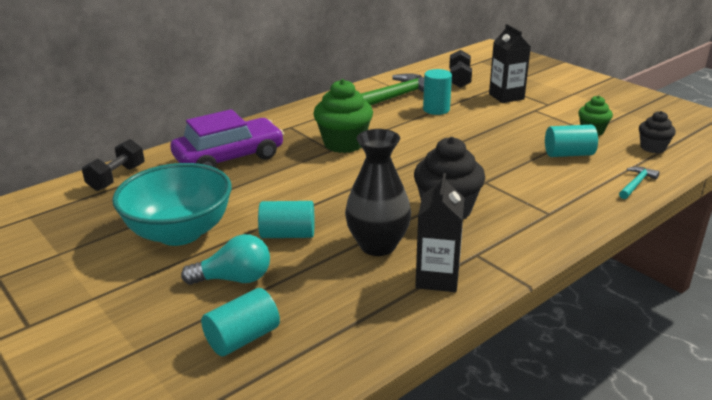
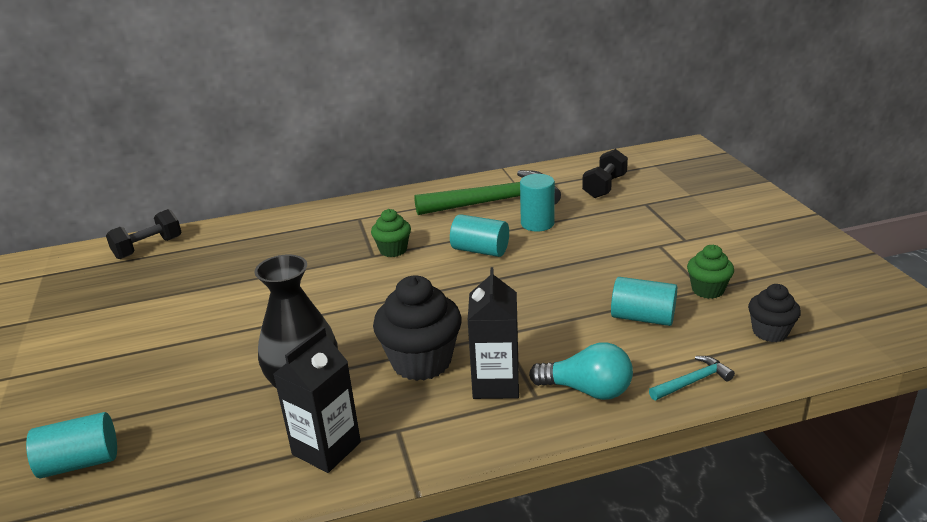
camera: 25 degrees right, 0 degrees up
turquoise bowl [112,163,232,246] -> none
purple car [170,109,284,168] -> none
turquoise light bulb [181,234,270,285] -> turquoise light bulb moved to [529,342,633,400]
turquoise cylinder [258,201,315,238] -> turquoise cylinder moved to [450,214,509,257]
green cupcake [313,79,373,153] -> green cupcake [371,209,411,257], size x0.57
black carton [489,24,531,103] -> black carton moved to [468,267,519,399]

